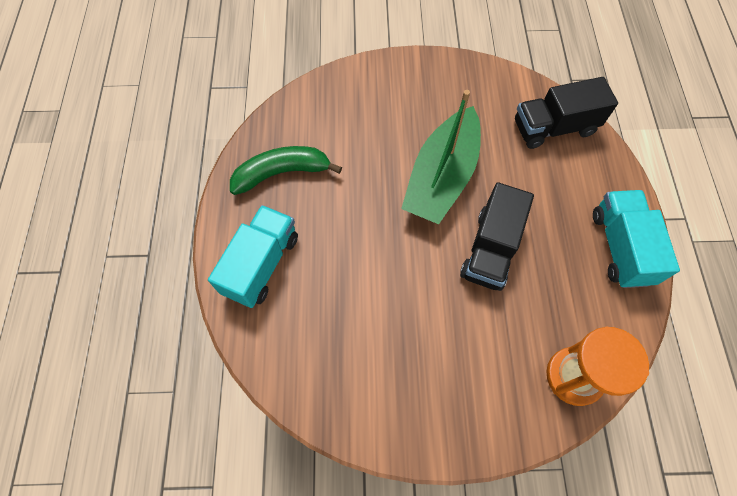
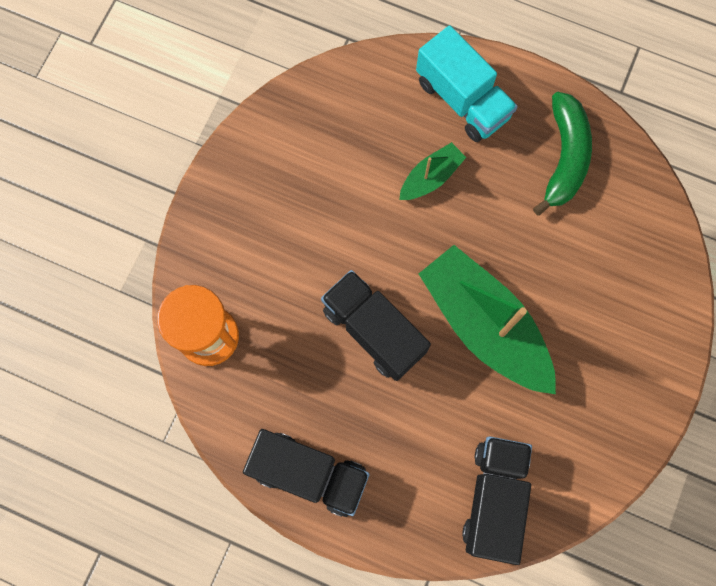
camera: 115 degrees right, 10 degrees up
turquoise truck [593,190,680,288] -> black truck [243,429,370,517]
none -> green boat [399,142,466,200]

